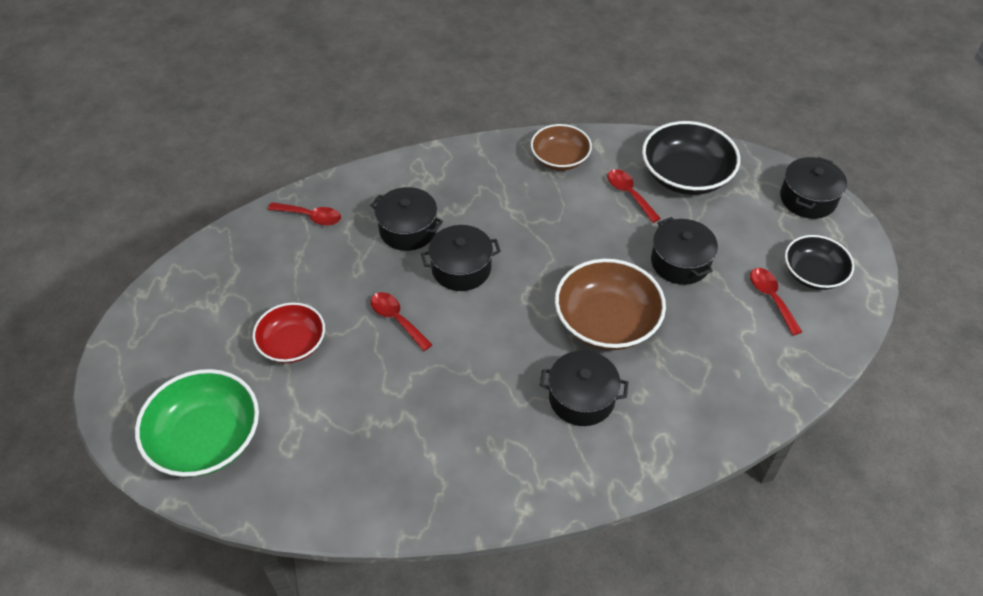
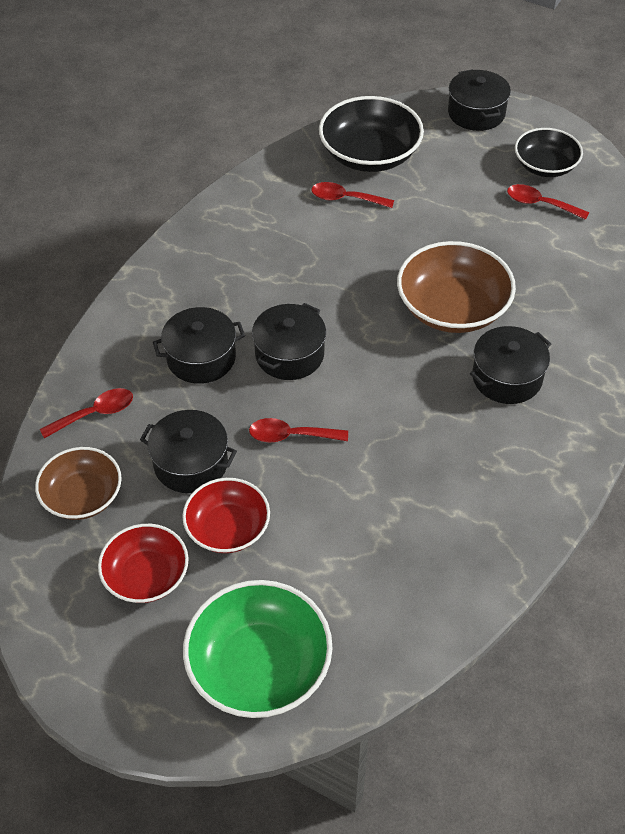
camera: 45 degrees left, 0 degrees up
brown bowl [531,124,592,170] -> brown bowl moved to [35,447,122,520]
black pot [651,217,718,285] -> black pot moved to [140,410,237,493]
none -> red bowl [98,524,189,603]

